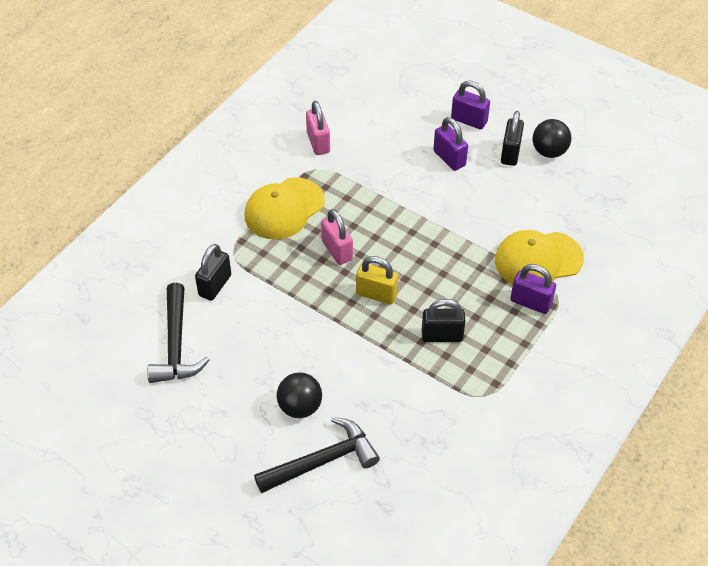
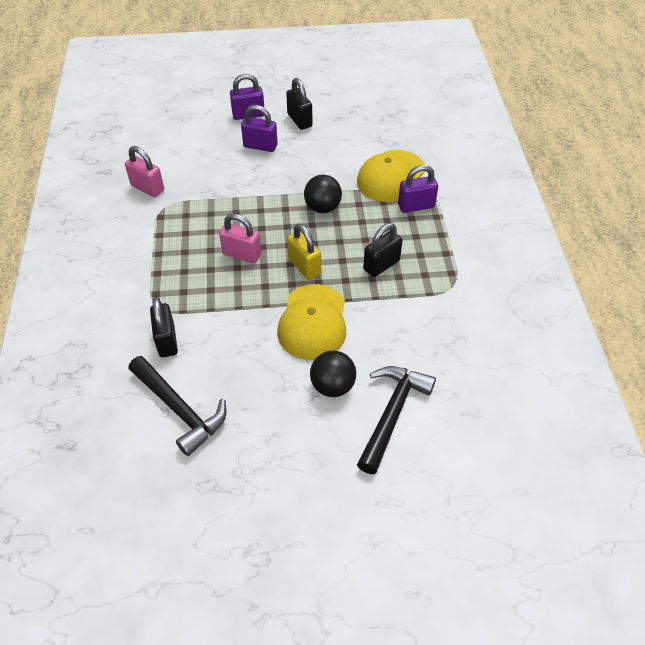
camera: 40 degrees left, 0 degrees up
yellow cap [244,177,325,240] -> yellow cap moved to [277,284,346,360]
yellow padlock [356,256,398,304] -> yellow padlock turned 75 degrees clockwise [287,223,321,280]
black ball [532,119,572,158] -> black ball moved to [304,175,342,213]

